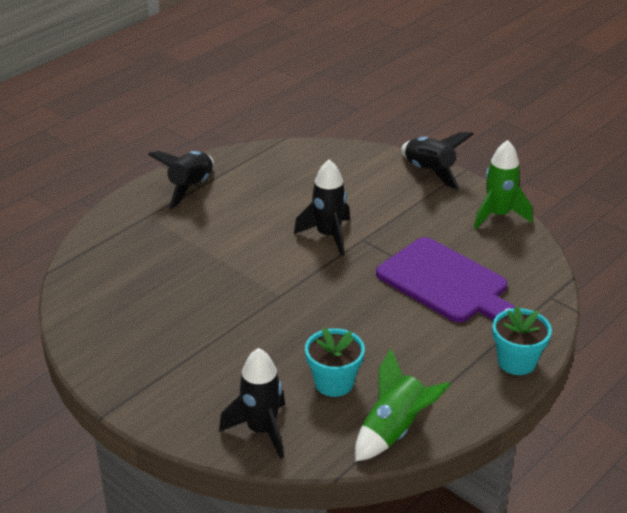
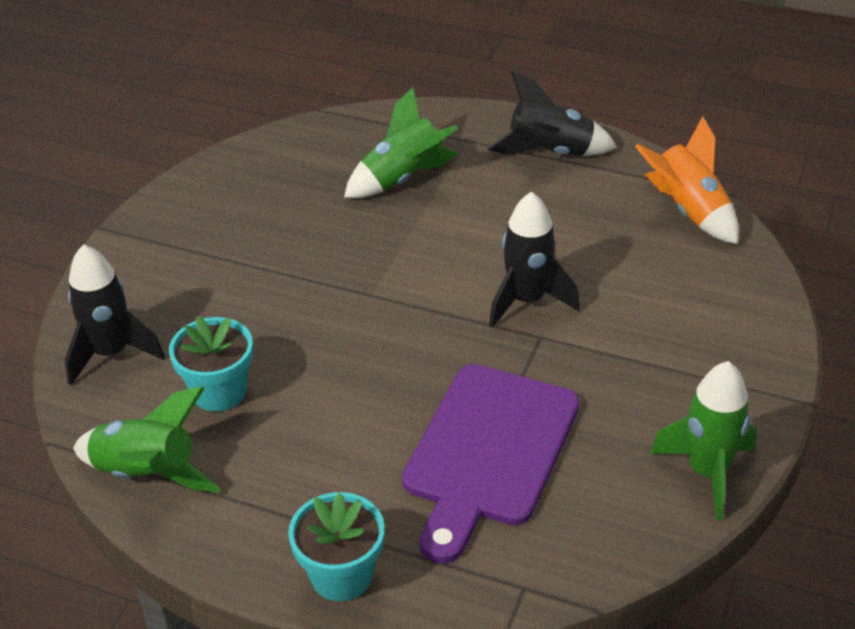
camera: 70 degrees right, 5 degrees up
black rocket [401,132,473,190] -> none
none -> green rocket [344,87,458,198]
none -> orange rocket [635,116,739,244]

